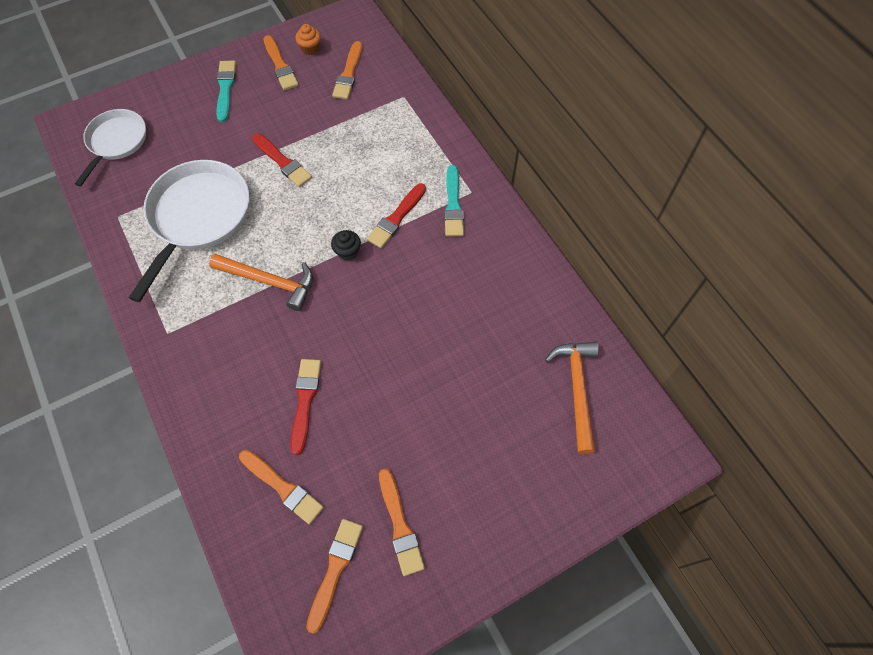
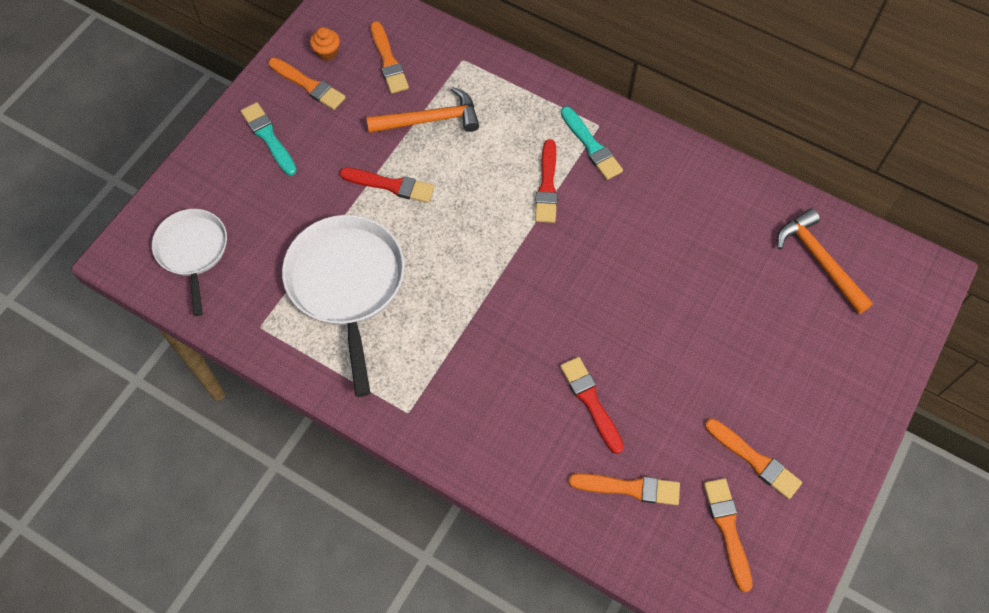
camera: 30 degrees left, 0 degrees up
orange hammer [209,254,313,311] -> orange hammer moved to [366,87,479,133]
black cupcake [331,230,361,261] -> none

